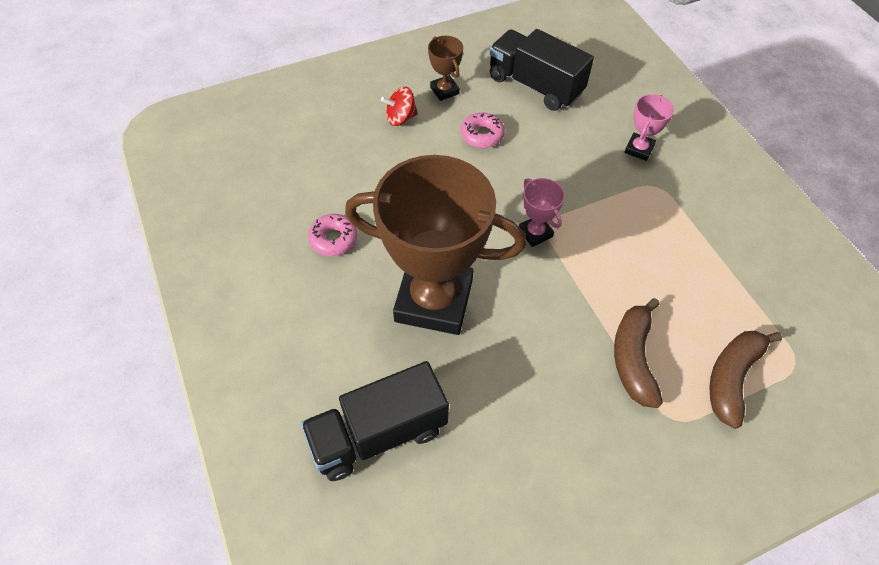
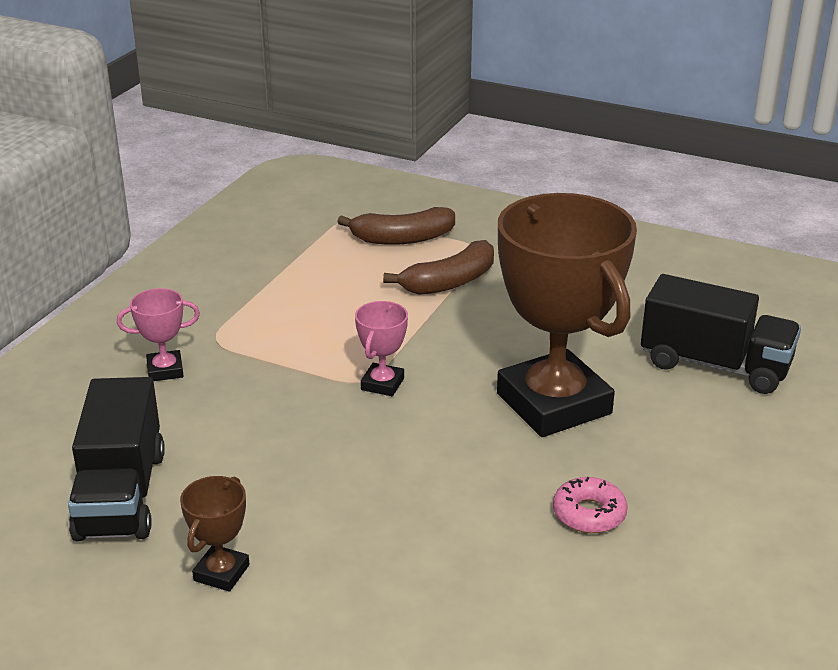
camera: 130 degrees left, 25 degrees down
red spinning top [381,87,418,126] -> none
pink donut [461,113,505,148] -> none

